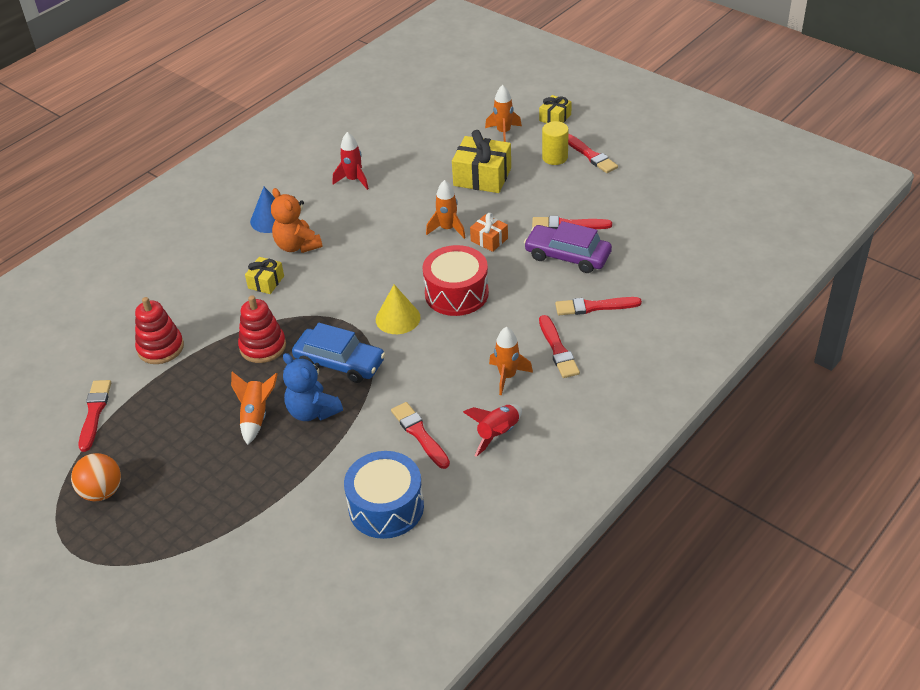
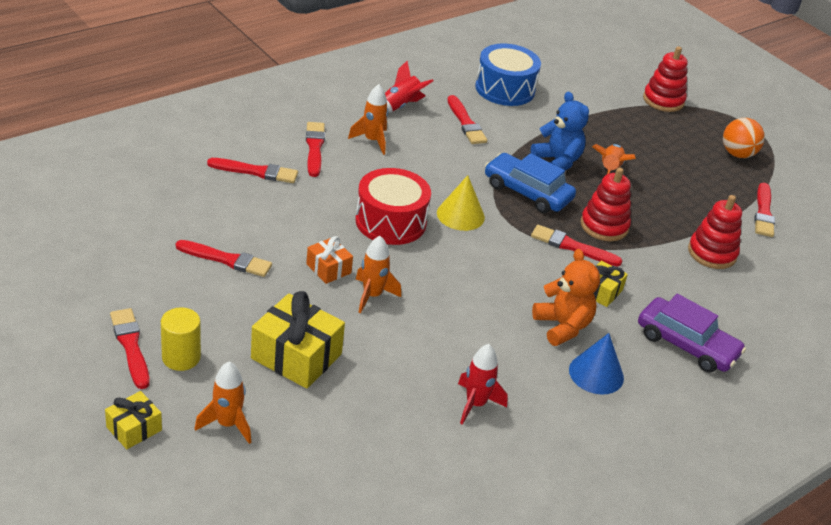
camera: 175 degrees left, 5 degrees down
purple car [524,221,612,273] -> purple car moved to [638,294,746,373]
none -> red brush [531,225,623,267]
none -> red stacking toy [643,46,688,112]

